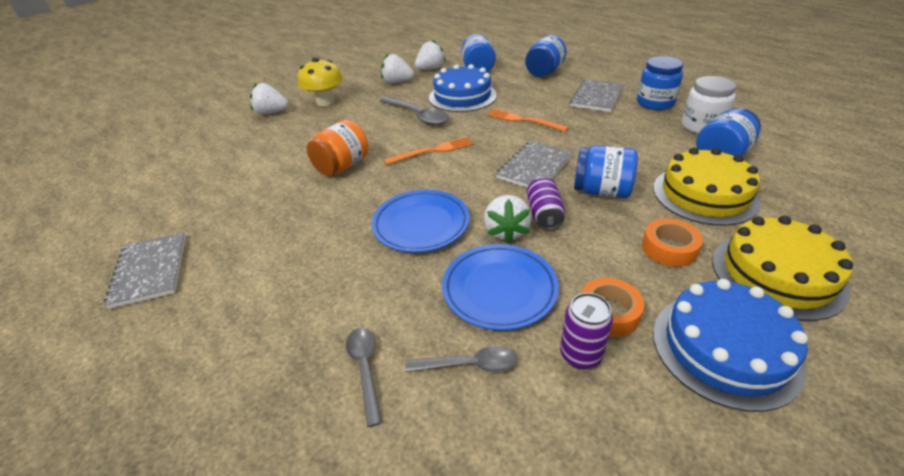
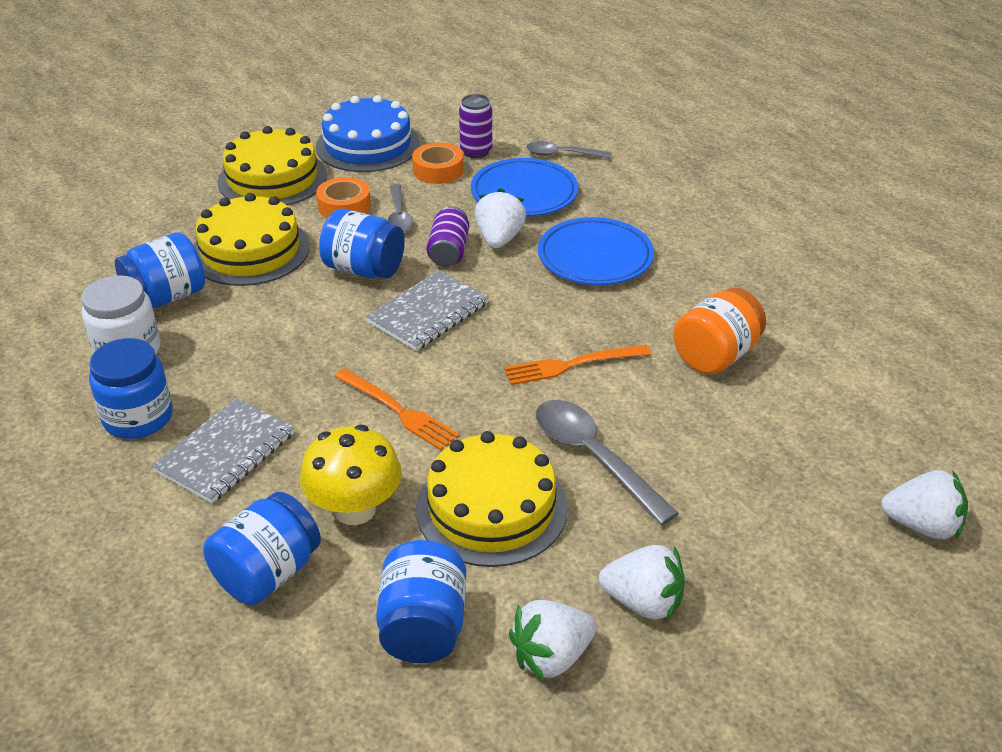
camera: 175 degrees left, 0 degrees up
grey notebook [104,232,186,309] -> none
yellow mushroom [298,57,343,106] -> yellow mushroom moved to [300,425,402,525]
grey spoon [346,328,382,427] -> grey spoon moved to [388,184,414,232]
blue cake [429,64,497,112] -> yellow cake [416,431,568,567]

